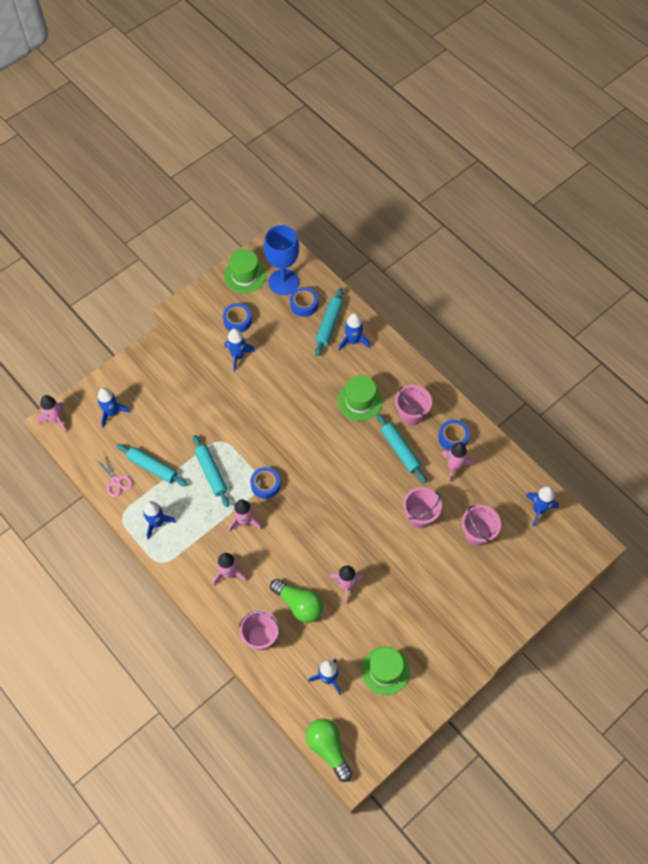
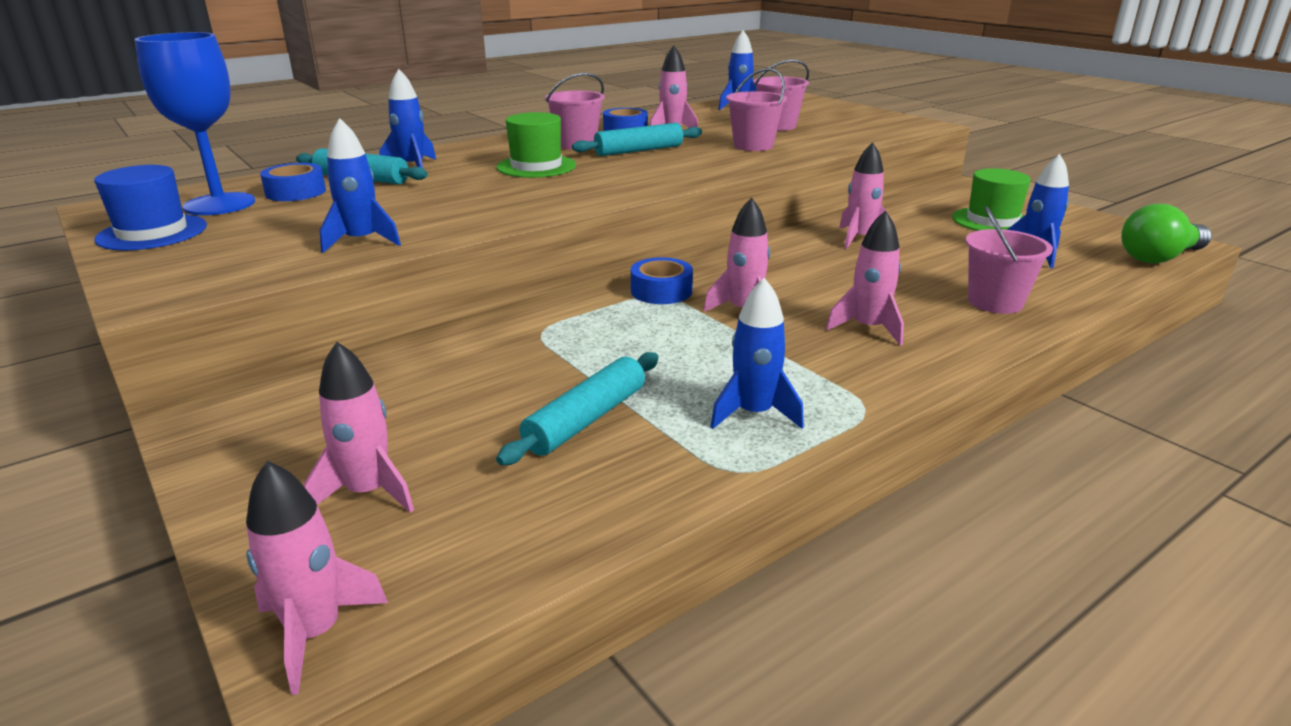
camera: 85 degrees left, 35 degrees down
pink scissors [94,455,133,497] -> none
blue rocket [97,388,130,428] -> pink rocket [304,342,414,513]
turquoise rolling pin [193,435,229,507] -> none
blue tape [223,303,252,333] -> none
green hat [224,249,266,293] -> blue hat [94,165,207,250]
green light bulb [270,579,323,623] -> none

